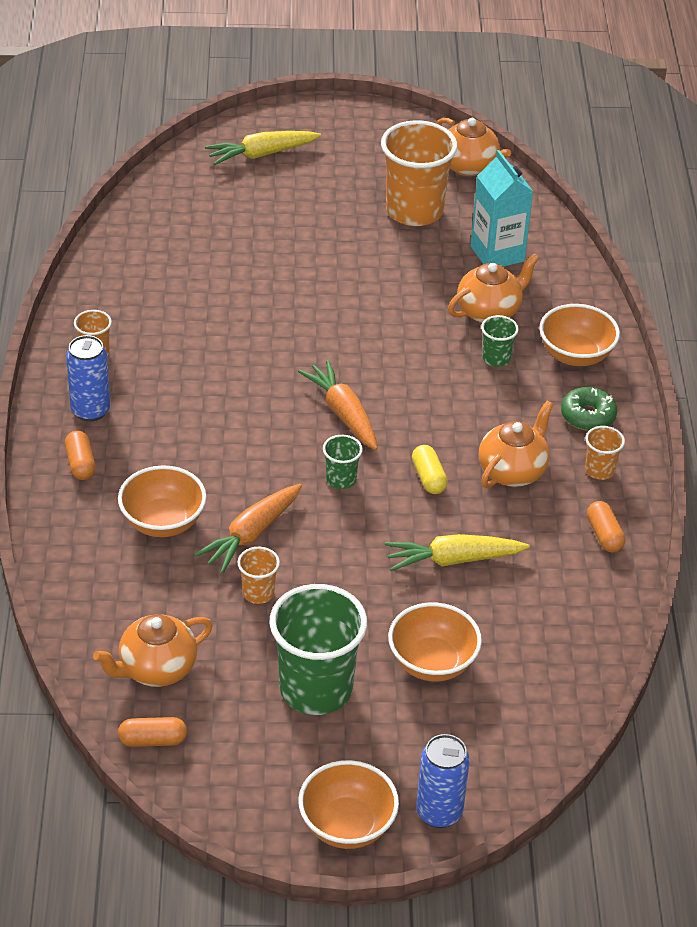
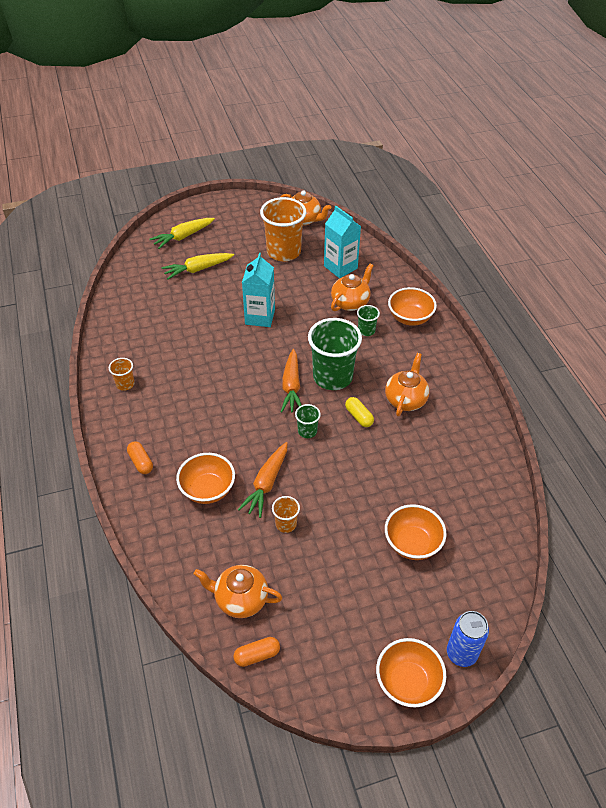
camera: 15 degrees left, 5 degrees up
blue can [66,335,110,422] -> none
orange teapot [93,614,213,687] -> orange teapot turned 60 degrees clockwise [193,565,283,618]
green cup [269,584,367,715] -> green cup moved to [308,318,362,390]
orange carrot [298,360,378,450] -> orange carrot turned 135 degrees counterclockwise [281,349,301,412]
yellow carrot [385,534,530,571] -> yellow carrot moved to [162,253,234,279]
green donut [561,387,617,431] -> none
orange cup [585,426,625,480] -> none
orange capsule [587,501,625,552] -> none
none -> turquoise carton [242,253,275,327]

